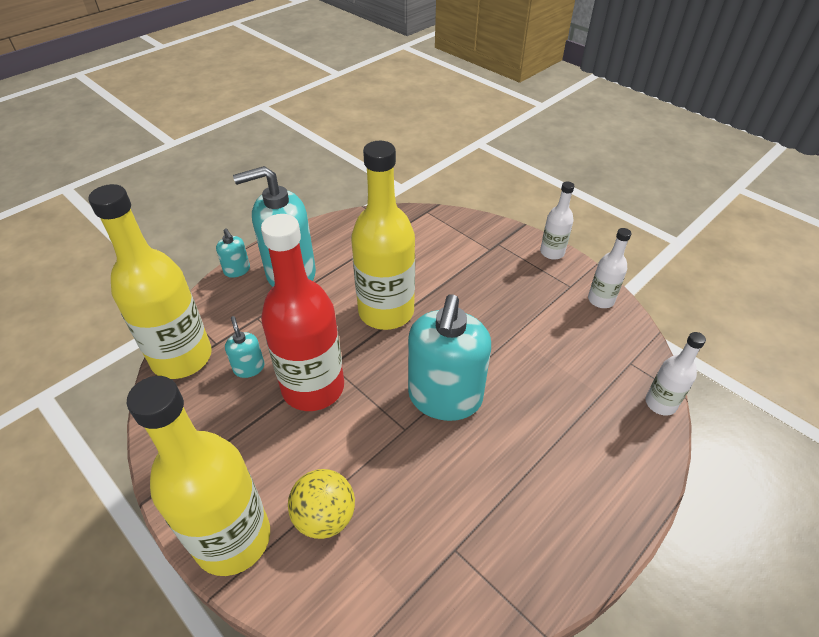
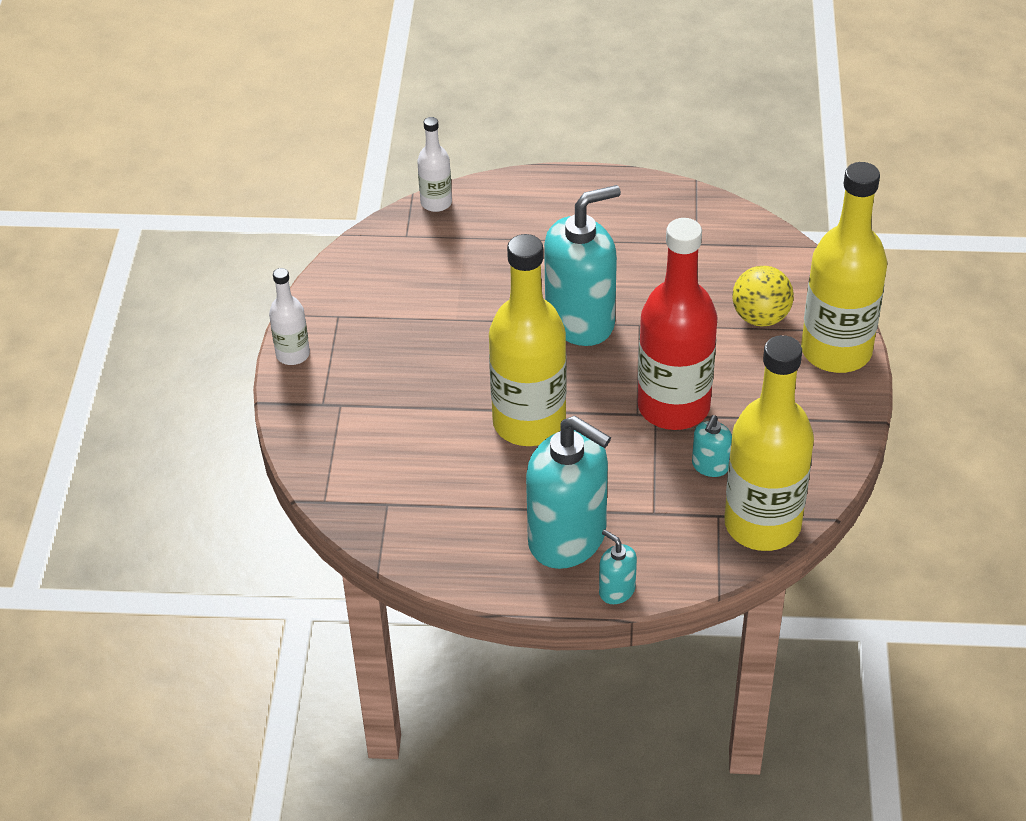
camera: 130 degrees left, 0 degrees up
turquoise soap dispenser [216,228,250,278] -> turquoise soap dispenser turned 60 degrees counterclockwise [599,529,637,604]
white bottle [588,228,631,308] -> none

